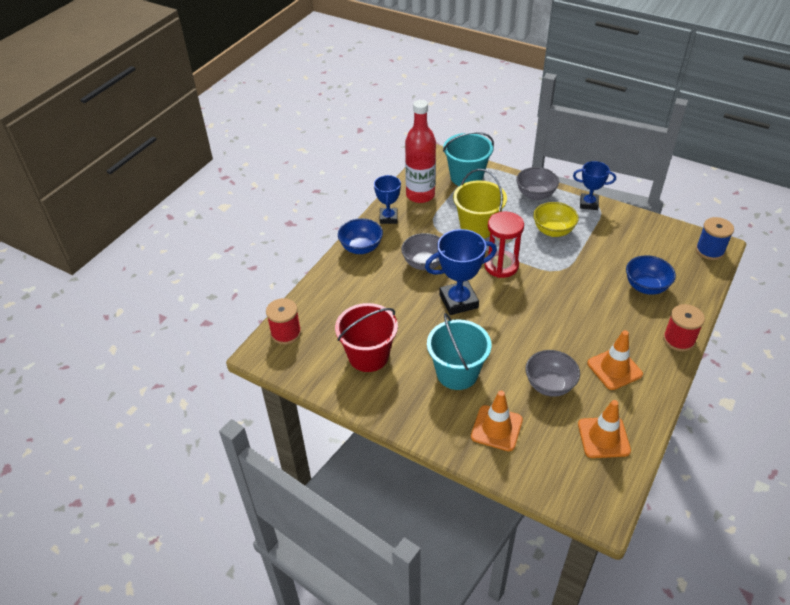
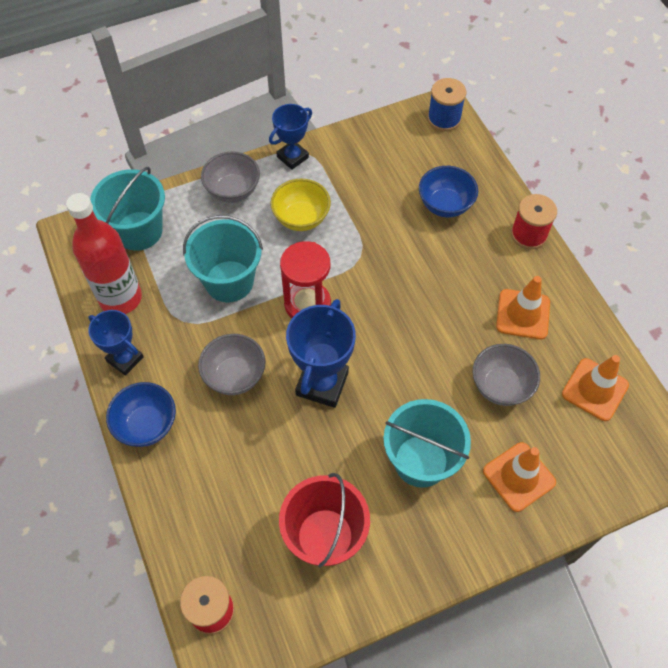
camera: 55 degrees left, 15 degrees up
yellow bucket [453,169,507,239] -> turquoise bucket [183,215,263,302]

